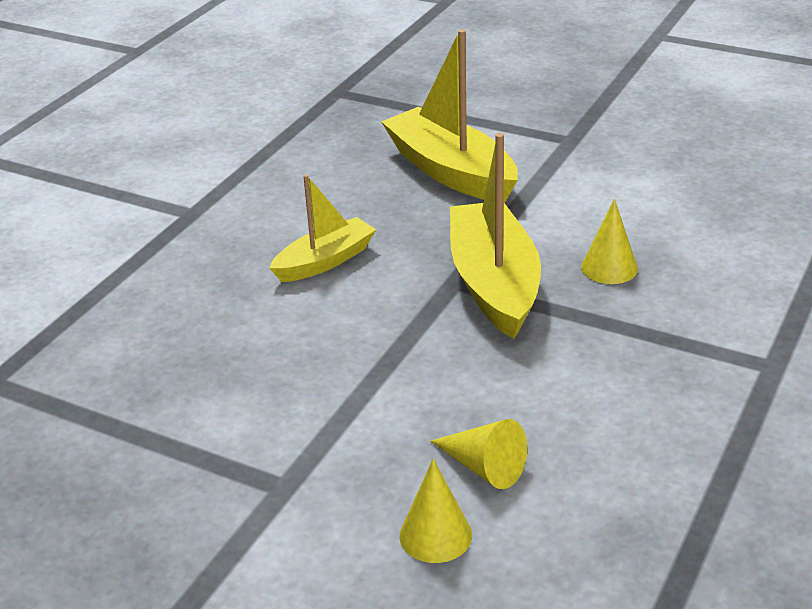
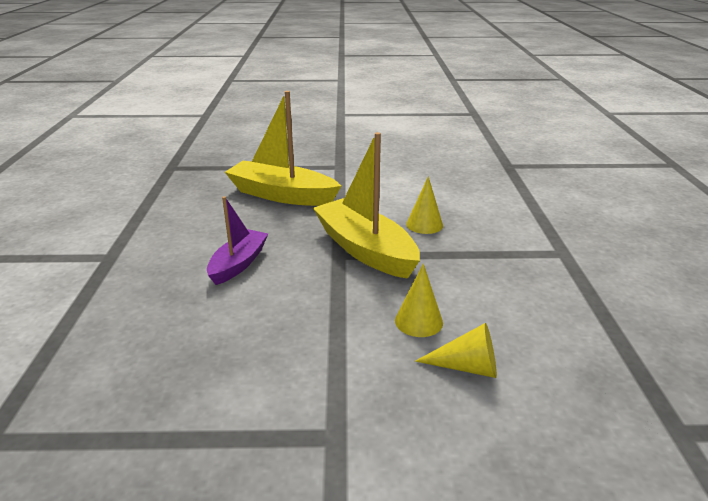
camera: 30 degrees left, 5 degrees down
yellow boat [269,174,376,282] -> purple boat [207,196,268,285]
yellow cone [400,459,472,563] -> yellow cone moved to [395,264,443,337]

